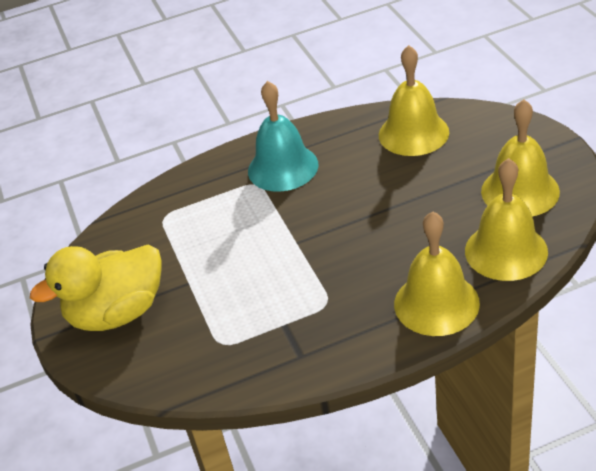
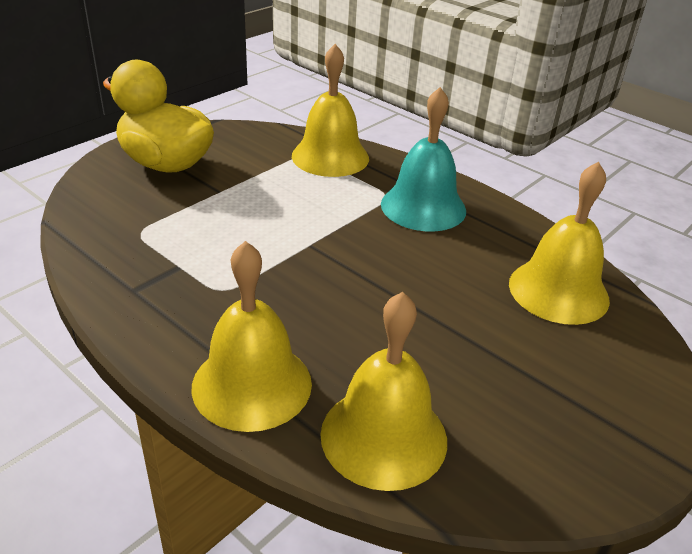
camera: 55 degrees right, 5 degrees down
yellow bell [481,99,560,217] -> yellow bell moved to [292,44,369,177]

